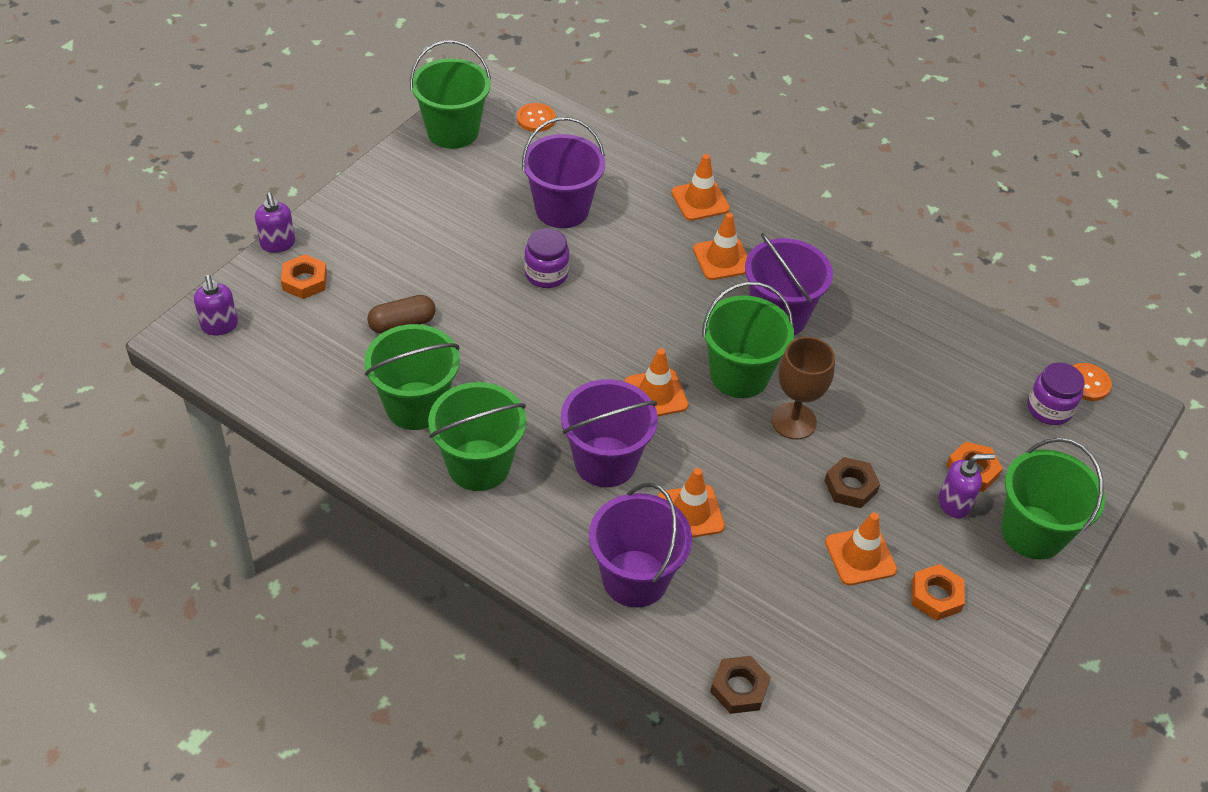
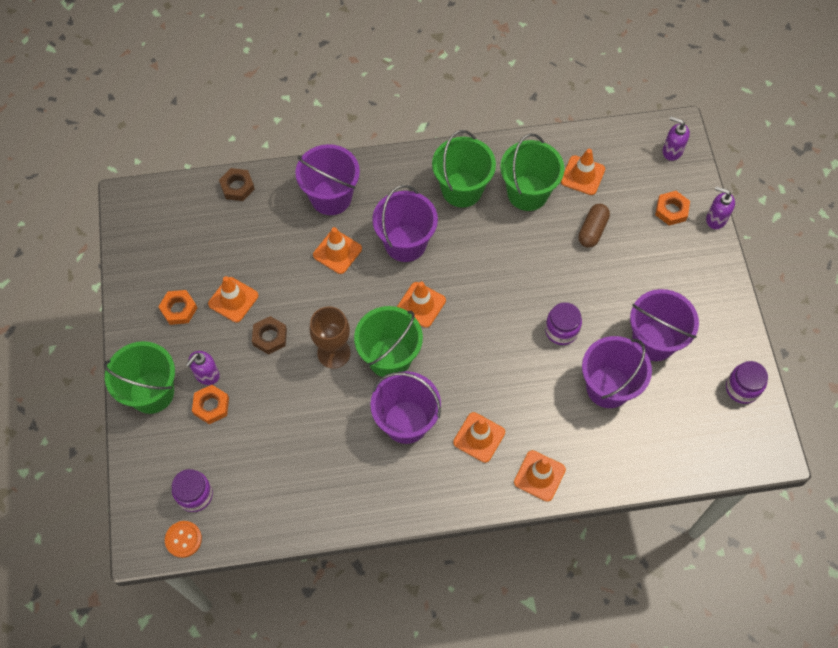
camera: 140 degrees right, 15 degrees up
green bucket [410,40,491,149] -> purple jar [726,361,768,404]
orange button [517,103,556,132] -> none
none -> orange traffic cone [561,149,605,195]
none -> purple bucket [630,289,699,361]

